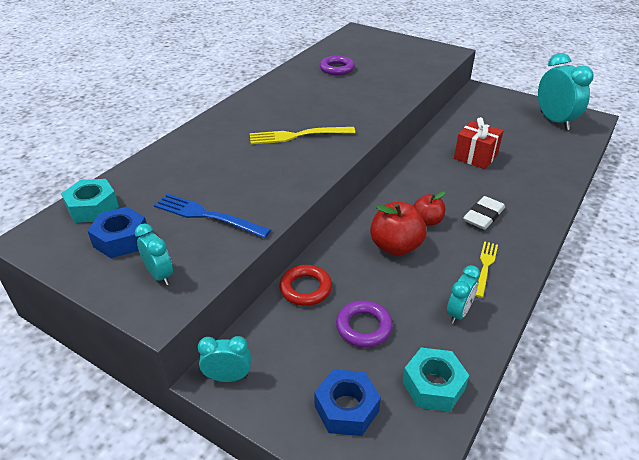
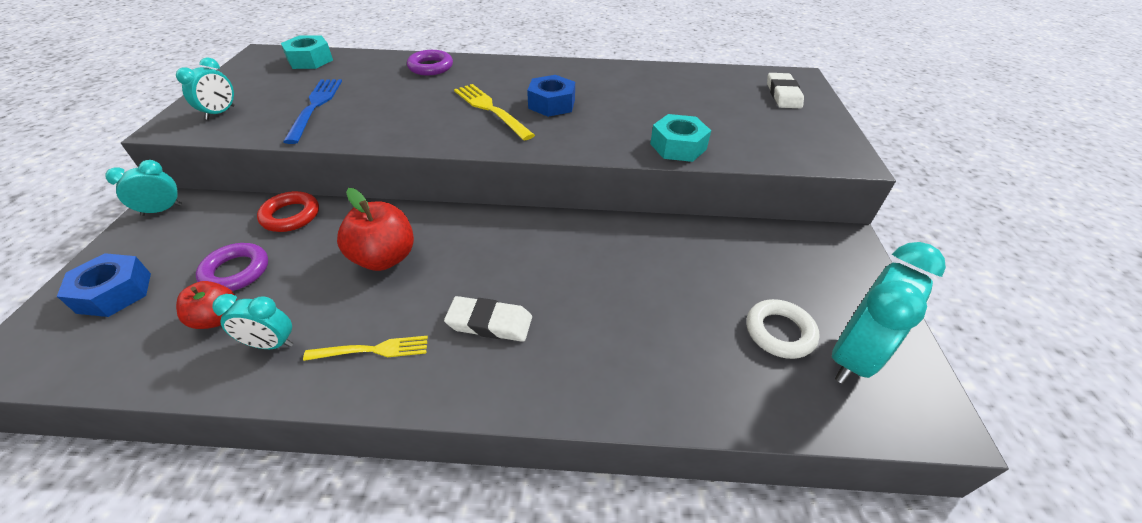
camera: 60 degrees right, 5 degrees up
blue nut [88,207,149,258] -> blue nut moved to [527,75,575,117]
turquoise clock [198,336,251,382] -> turquoise clock turned 90 degrees counterclockwise [105,160,182,216]
purple ring [320,55,355,75] -> purple ring moved to [407,50,453,75]
turquoise nut [402,348,470,412] -> turquoise nut moved to [650,114,711,162]
red apple [413,191,445,226] -> red apple moved to [176,281,236,329]
red gift [454,117,503,169] -> none
none -> white ring [747,299,820,359]
none -> white eraser [767,73,804,108]

